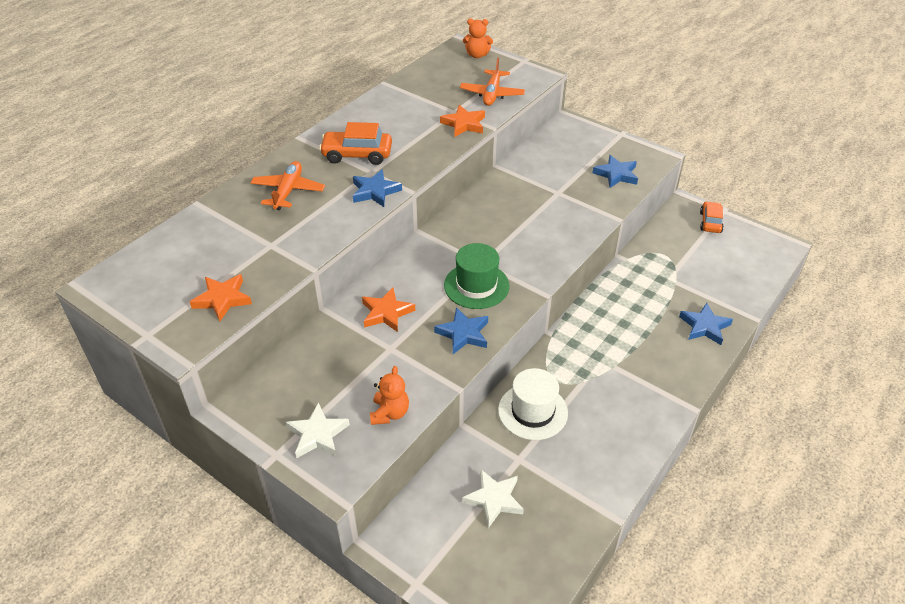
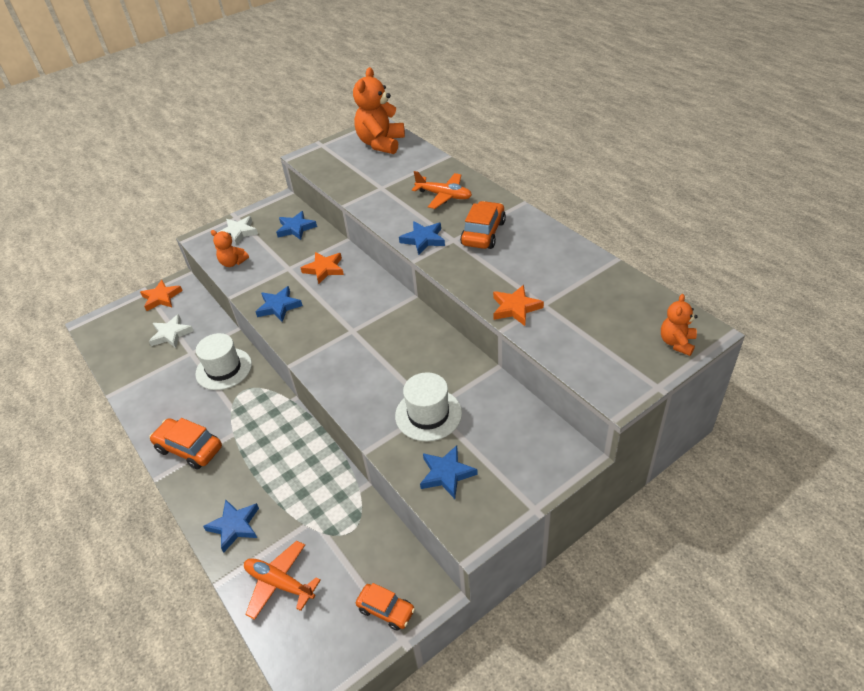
camera: 110 degrees right, 0 degrees up
orange star [190,274,252,321] -> orange star moved to [140,280,183,311]
green hat [444,243,510,309] -> none
orange plane [460,58,525,106] -> orange plane moved to [244,541,321,620]
none -> orange car [150,418,222,470]
none -> blue star [276,211,317,240]
none -> orange teddy bear [353,67,405,154]
none -> white hat [395,372,462,441]

